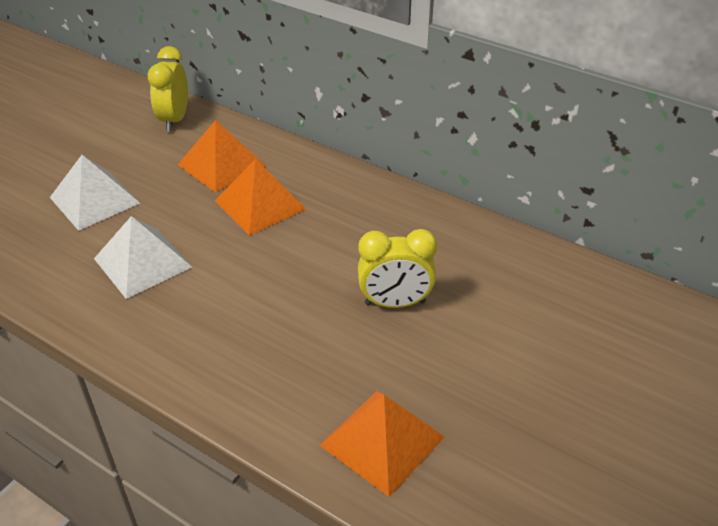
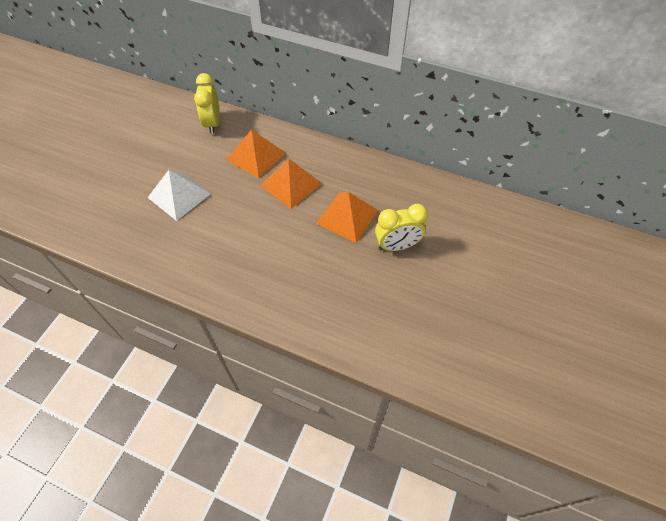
camera: 10 degrees left, 15 degrees up
white pyramid [94,216,192,299] -> none
orange pyramid [320,391,444,497] -> orange pyramid moved to [316,192,379,243]

